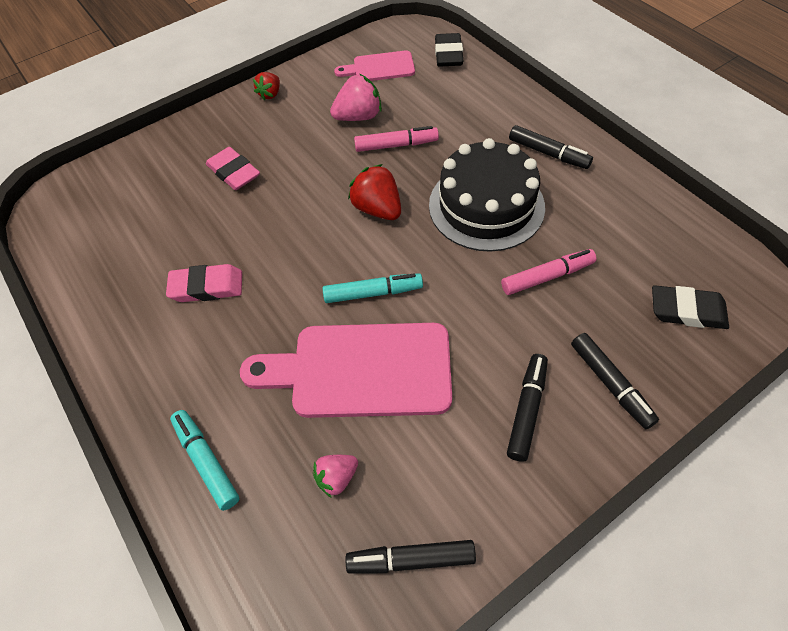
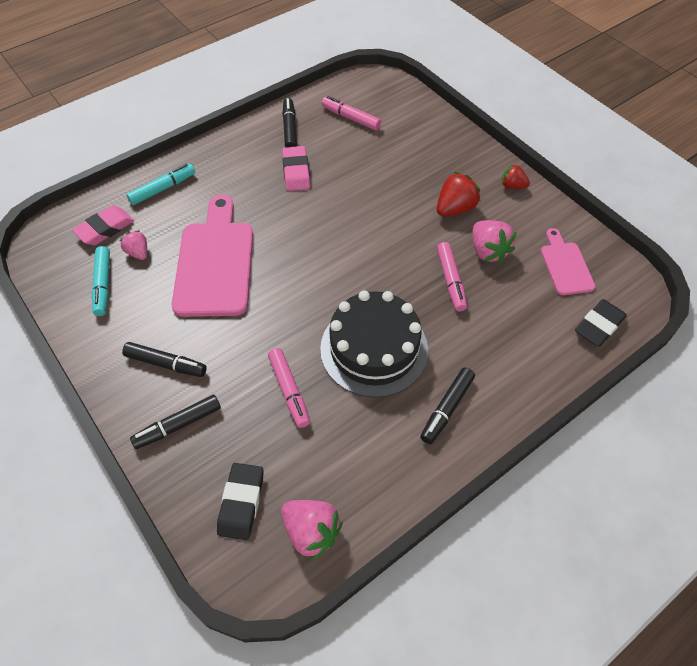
camera: 85 degrees right, 0 degrees up
pink eraser [206,147,260,190] -> pink eraser moved to [72,206,134,245]
turquoise marker [323,273,423,303] -> turquoise marker moved to [92,246,110,316]
black marker [346,540,476,573] -> black marker moved to [282,98,297,147]
red strawberry [348,164,401,220] -> red strawberry moved to [437,172,480,217]
black eraser [435,33,463,67] -> black eraser turned 45 degrees counterclockwise [575,299,627,347]
none -> pink strawberry [281,500,343,560]
none -> pink marker [321,96,381,130]

